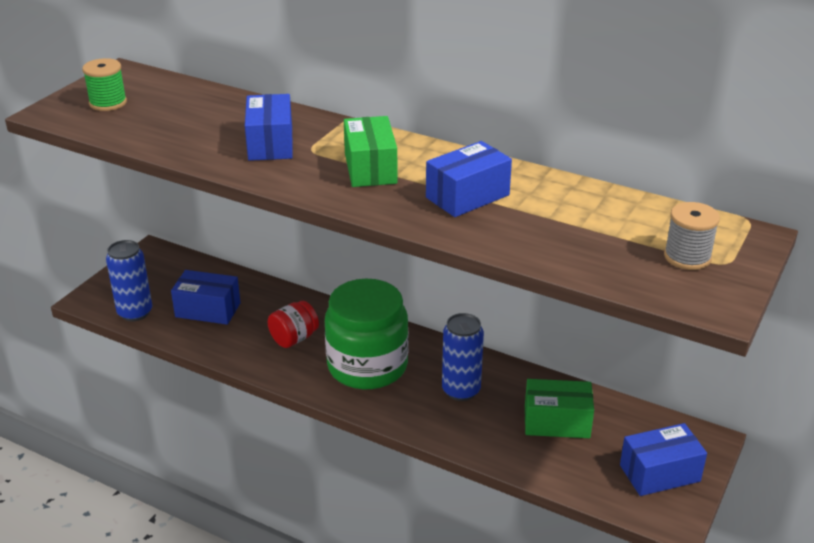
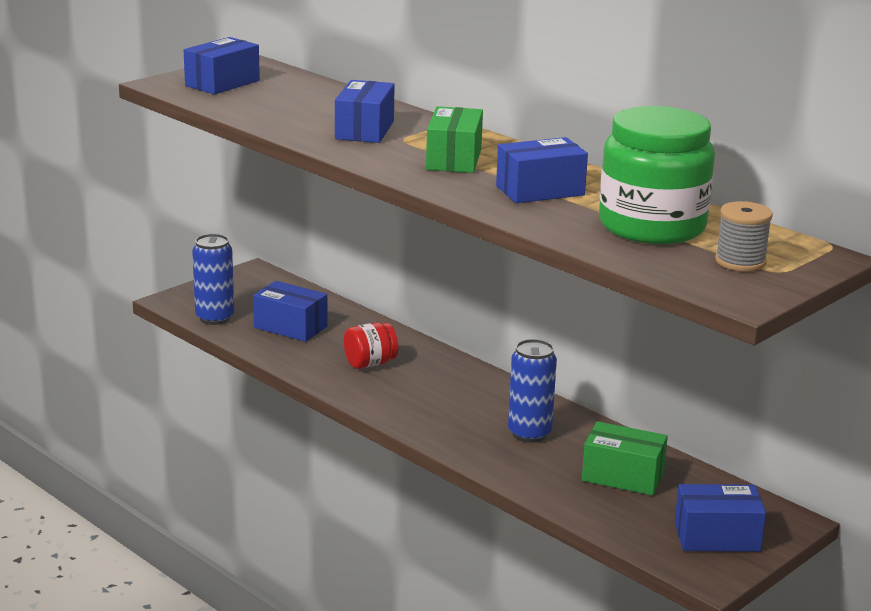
camera: 15 degrees right, 10 degrees down
green spool [82,58,127,111] -> blue box [184,37,260,94]
green jar [325,279,408,389] -> green jar moved to [599,106,715,244]

